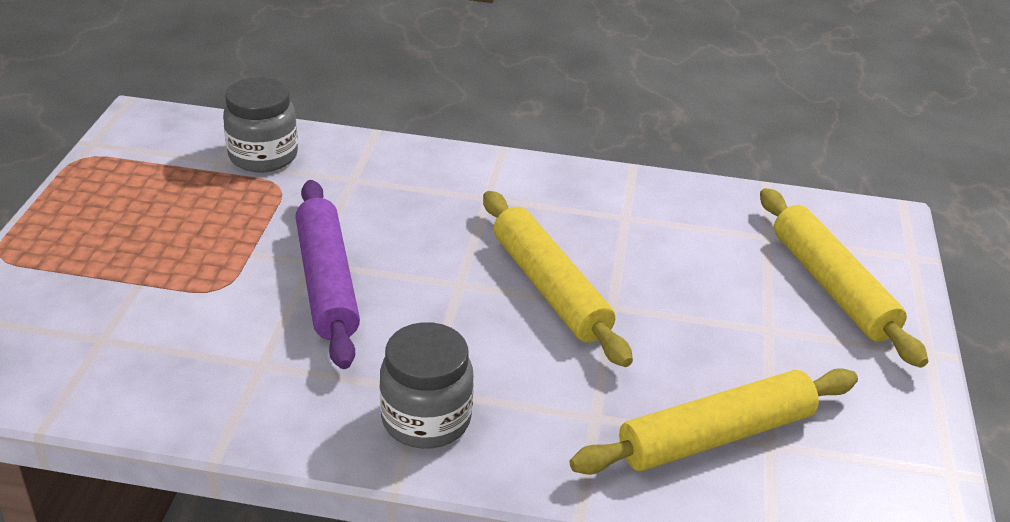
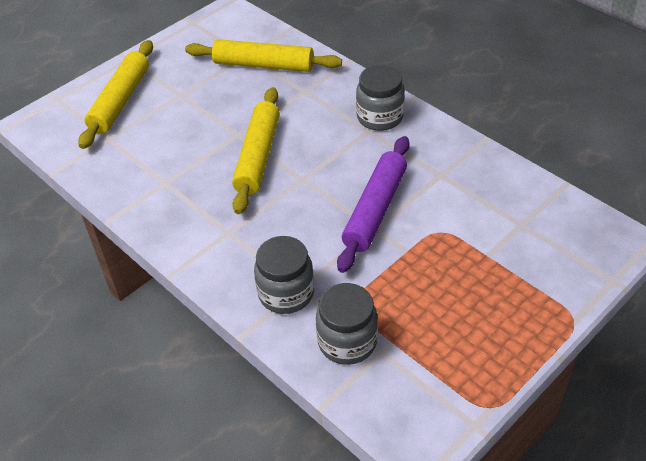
camera: 140 degrees left, 10 degrees up
none -> grey jar [254,236,314,314]

